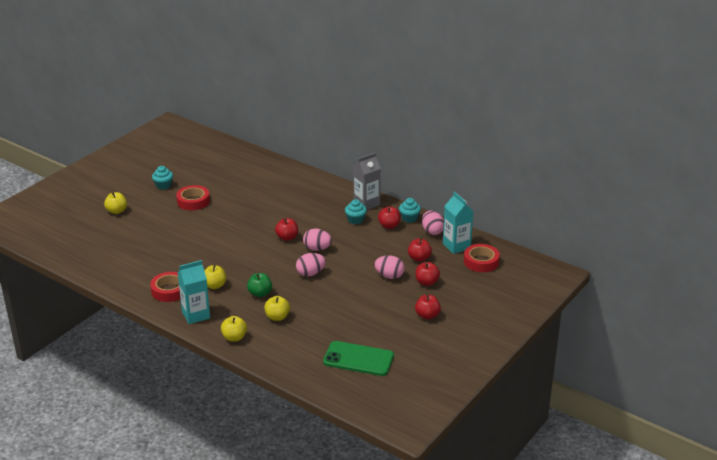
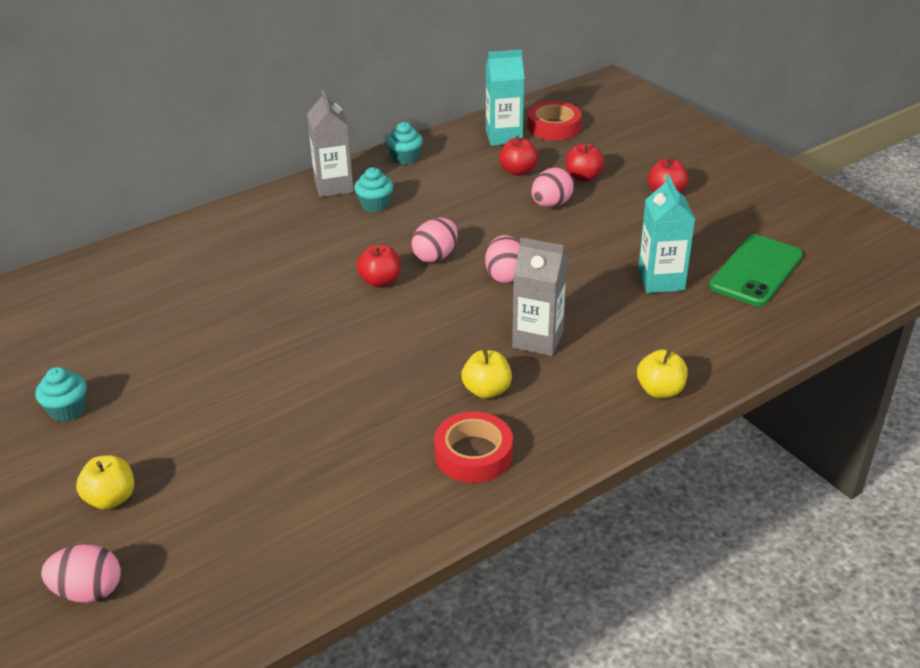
camera: 70 degrees left, 5 degrees up
red tape [176,185,210,211] -> none
turquoise carton [178,260,210,324] -> turquoise carton moved to [638,175,695,293]
green apple [247,273,272,297] -> grey carton [512,238,568,356]
yellow apple [264,296,290,321] -> none
red apple [378,207,401,229] -> none
pink egg [422,210,444,235] -> pink egg moved to [41,544,121,603]

